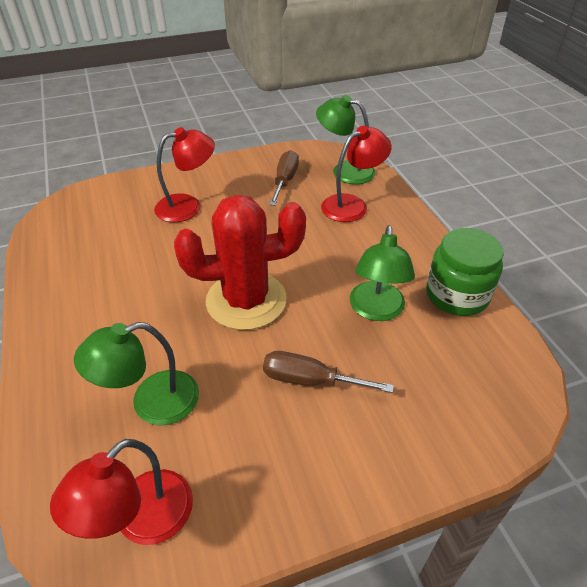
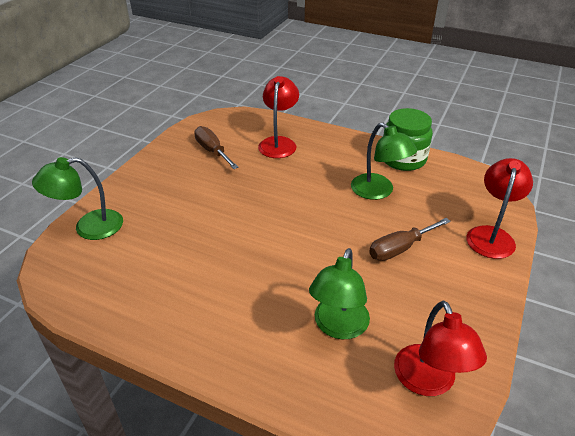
camera: 45 degrees left, 5 degrees down
red lamp [154,127,215,222] -> red lamp moved to [466,158,533,259]
red cactus [174,195,306,330] -> none
green lamp [316,95,376,184] -> green lamp moved to [32,157,123,240]

